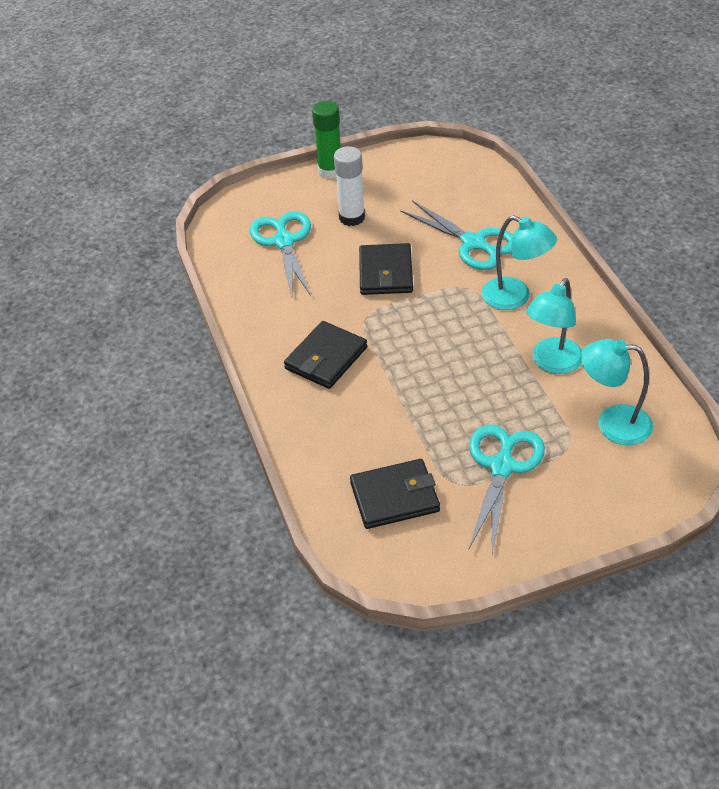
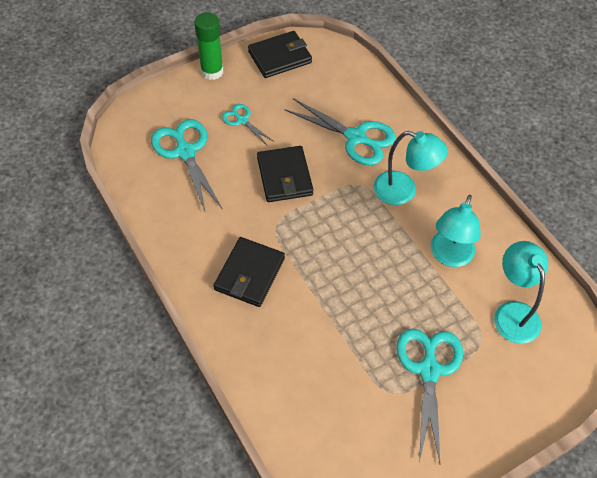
camera: 15 degrees left, 10 degrees up
white glue stick [334,146,365,226] -> turquoise scissors [222,104,273,146]
black wallet [350,459,440,529] -> black wallet moved to [248,31,312,78]
turquoise lamp [581,339,653,445] -> turquoise lamp turned 75 degrees clockwise [494,241,548,344]

